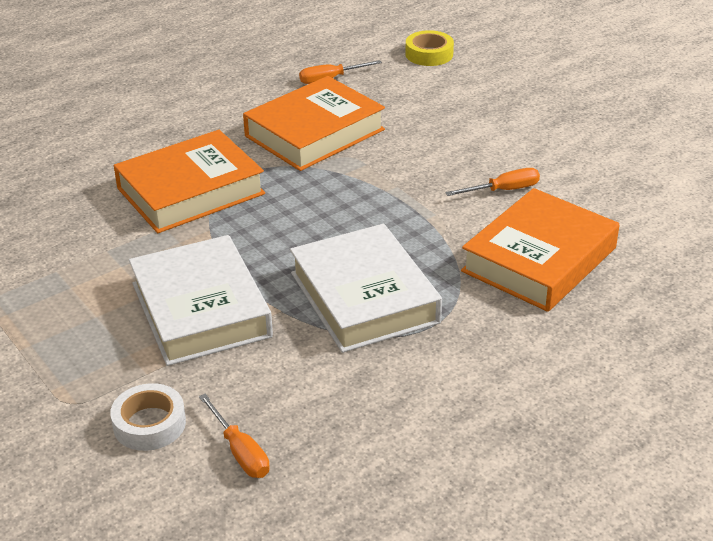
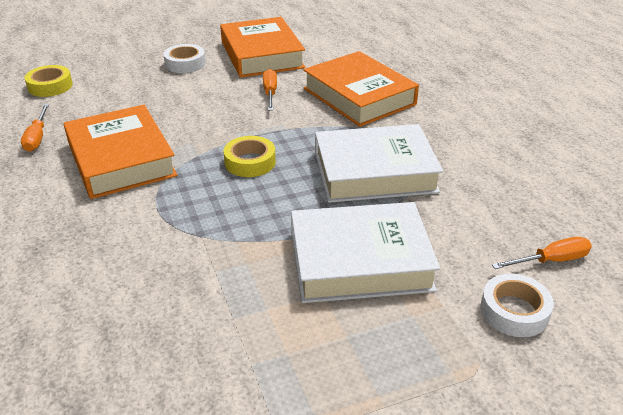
camera: 75 degrees left, 0 degrees up
orange book [114,130,265,233] -> orange book moved to [220,17,305,78]
none -> white tape [163,44,206,73]
none -> yellow tape [223,136,276,177]

